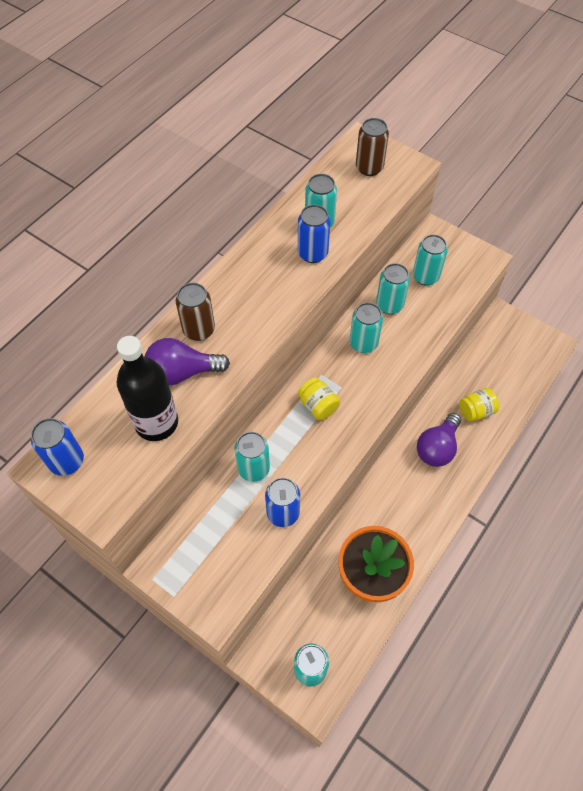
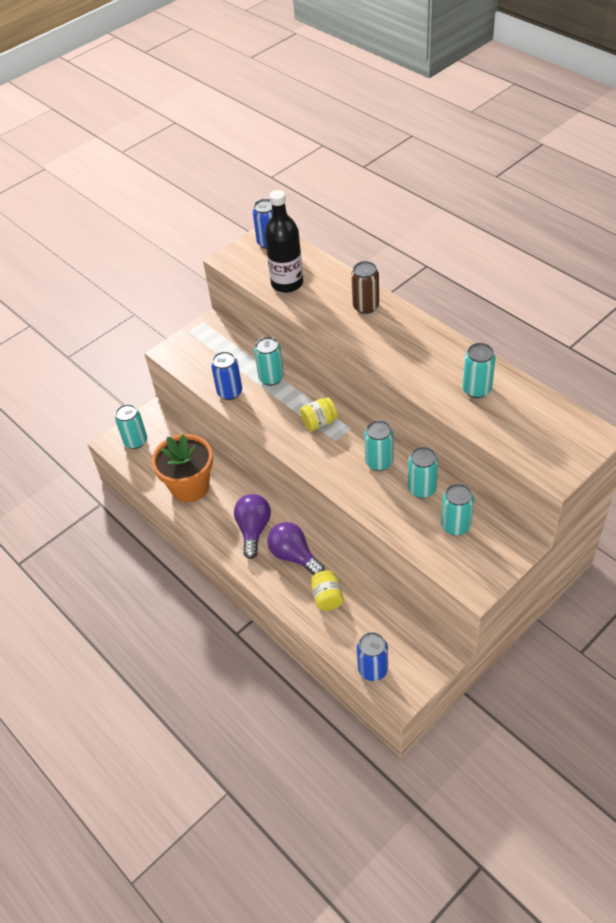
camera: 105 degrees right, 10 degrees down
purple light bulb [145,338,230,386] -> purple light bulb moved to [234,494,271,559]
blue can [298,205,330,263] -> blue can moved to [357,632,388,681]
brown can [356,118,389,176] -> none

